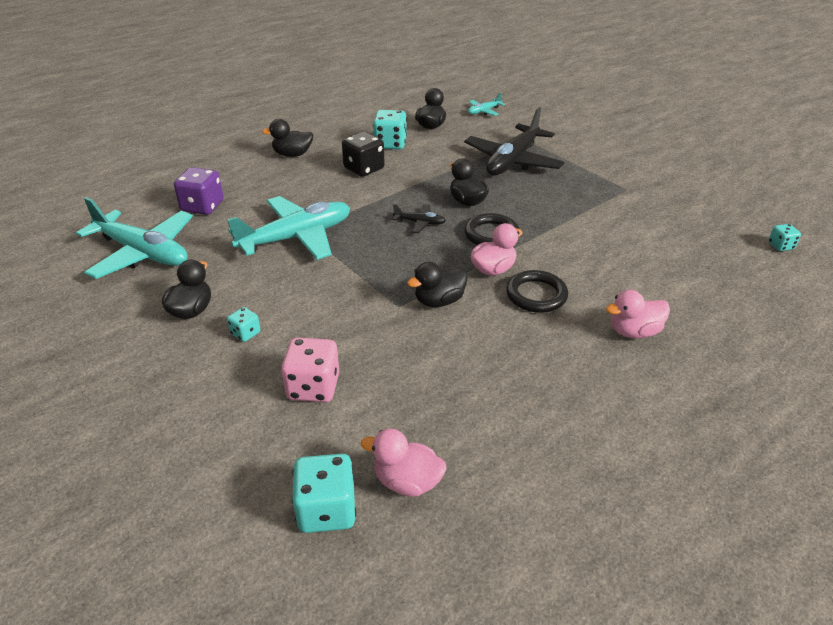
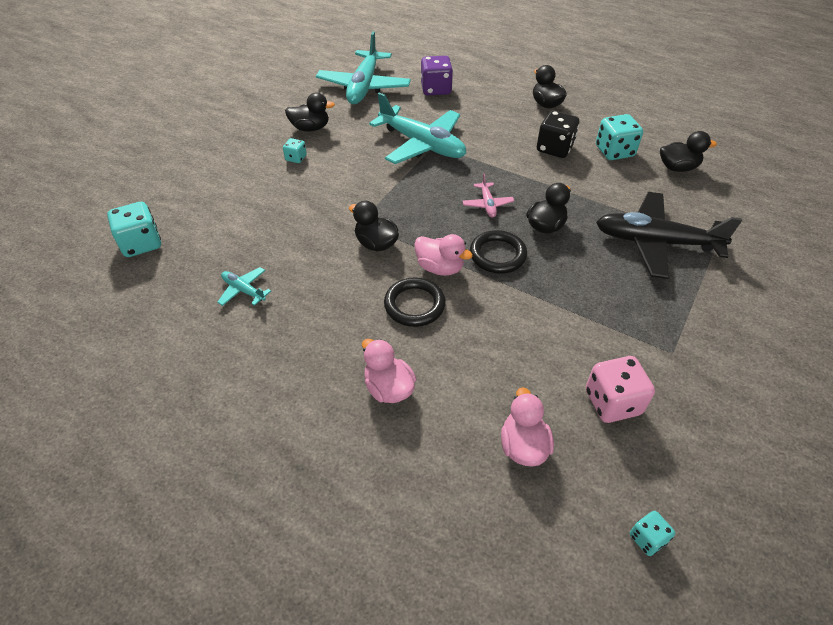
camera: 70 degrees right, 10 degrees up
pink dice [281,337,339,402] -> pink dice moved to [586,356,655,423]
pink duck [361,429,446,497] -> pink duck moved to [501,387,554,467]
black plane [393,204,446,233] -> pink plane [463,173,514,218]
turquoise plane [468,93,505,116] -> turquoise plane moved to [217,267,271,306]

